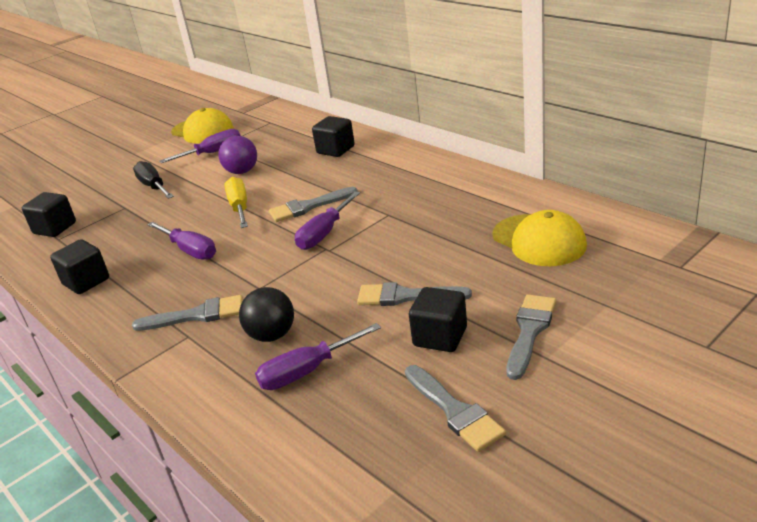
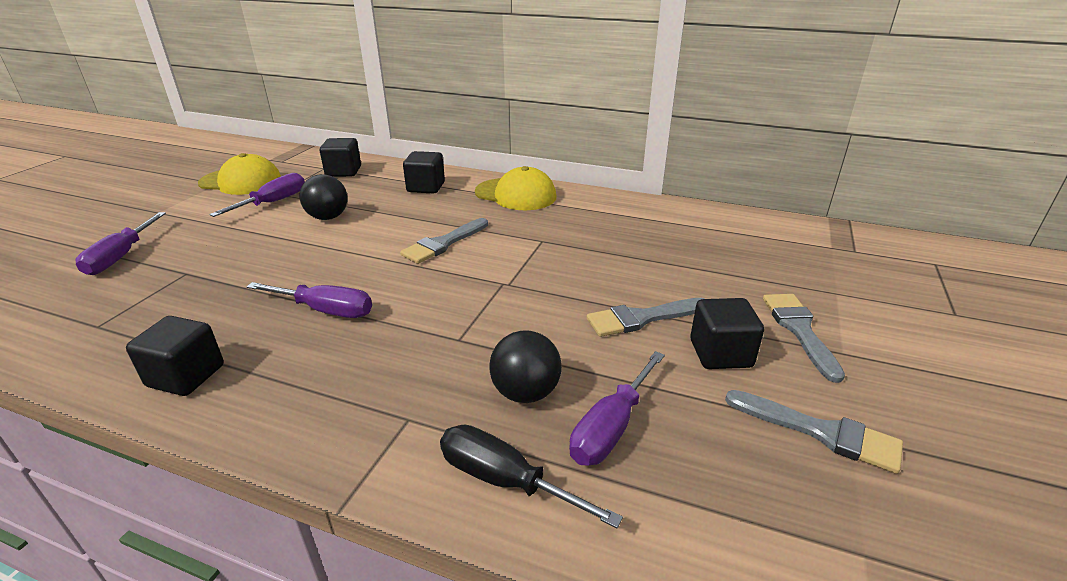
camera: 30 degrees left, 0 degrees up
black cube [22,192,76,237] -> black cube moved to [320,138,361,177]
grey brush [132,295,243,331] -> none
black screwdriver [133,161,174,199] -> black screwdriver moved to [440,425,623,528]
purple ball [218,136,257,174] -> black ball [300,174,347,220]
yellow screwdriver [224,177,248,228] -> none
purple screwdriver [295,191,360,250] -> purple screwdriver moved to [76,212,166,275]
yellow cap [492,210,587,266] -> yellow cap moved to [475,166,557,210]

